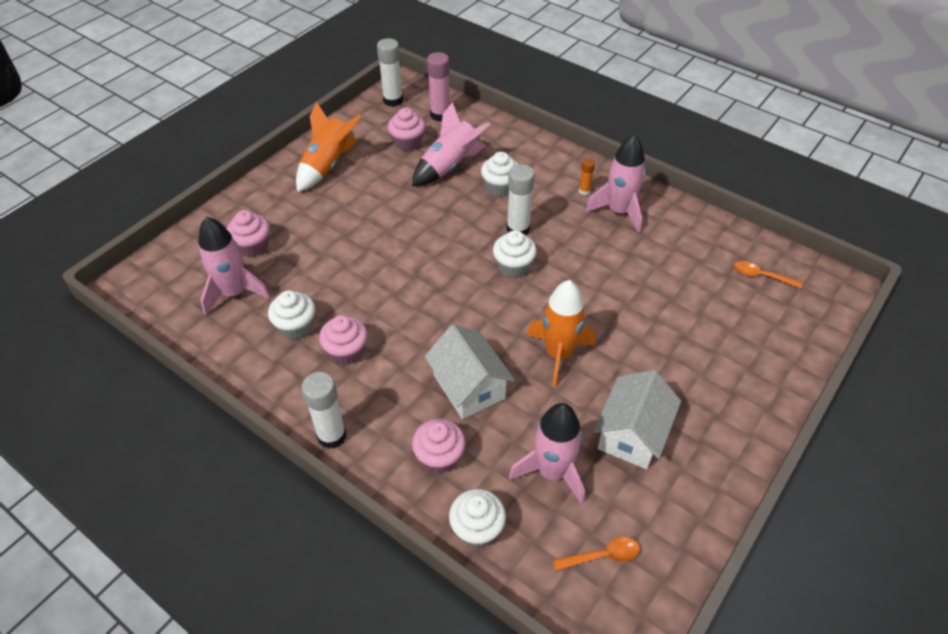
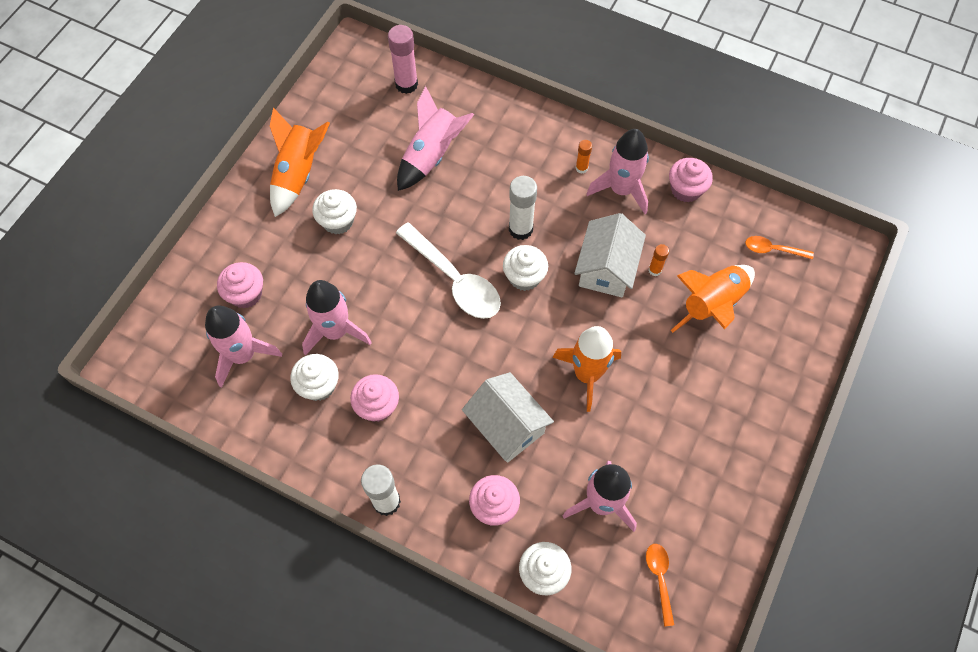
camera: 10 degrees left, 15 degrees up
white glue stick [377,38,403,107] -> none
pink cupcake [388,107,425,151] -> pink cupcake moved to [669,158,713,202]
white cupcake [481,152,519,197] -> white cupcake moved to [312,189,357,235]
orange spoon [553,537,640,571] -> orange spoon turned 75 degrees counterclockwise [646,544,674,627]
white house [593,370,681,469] -> white house moved to [574,213,646,297]
none -> pink rocket [302,280,372,356]
none -> white spoon [396,222,501,319]
none -> orange glue stick [649,244,669,276]
none -> orange rocket [671,265,755,333]

